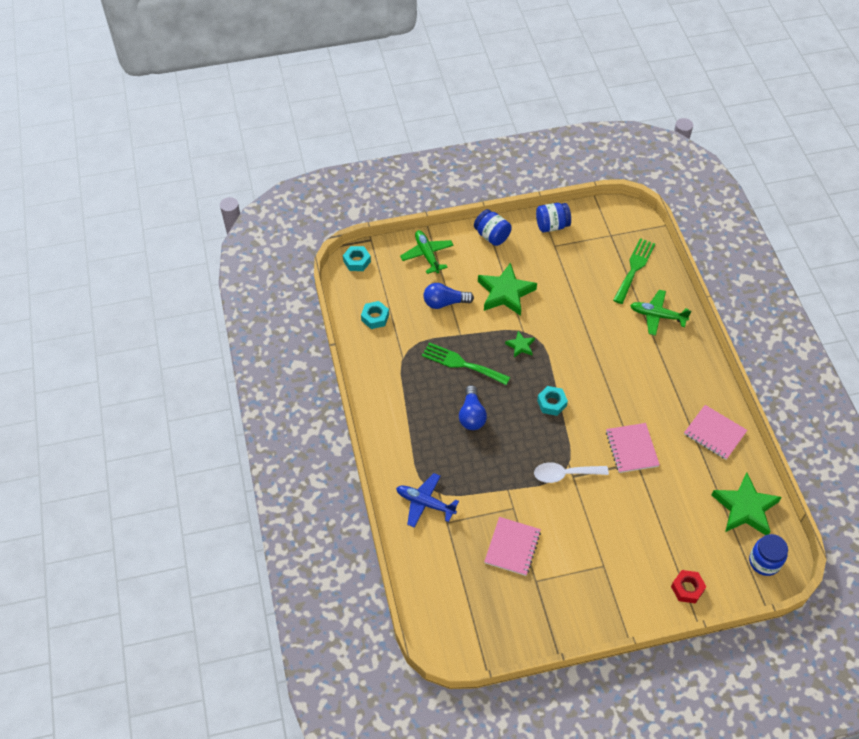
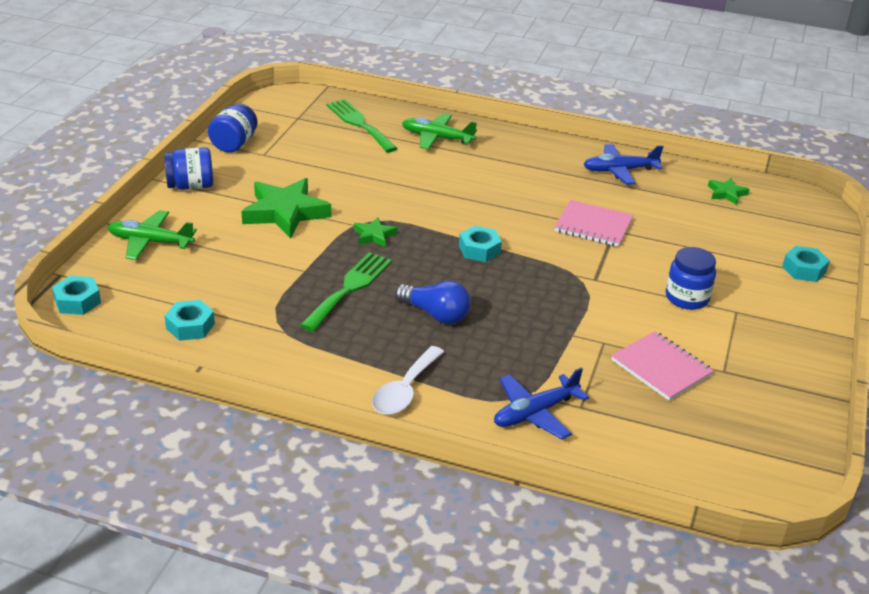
camera: 60 degrees left, 20 degrees down
green fork [422,342,510,385] -> green fork turned 150 degrees clockwise [300,252,392,332]
blue light bulb [423,283,474,309] -> none
white spoon [534,462,609,483] -> white spoon moved to [372,346,444,415]
green plane [630,290,692,336] -> green plane turned 60 degrees clockwise [402,113,477,149]
red nut [671,570,706,604] -> turquoise nut [782,246,830,282]
pink notebook [684,405,747,460] -> blue plane [583,144,664,185]
green star [711,473,782,535] -> green star [708,178,750,205], size x0.49
blue jar [749,534,788,576] -> blue jar moved to [666,247,716,310]

